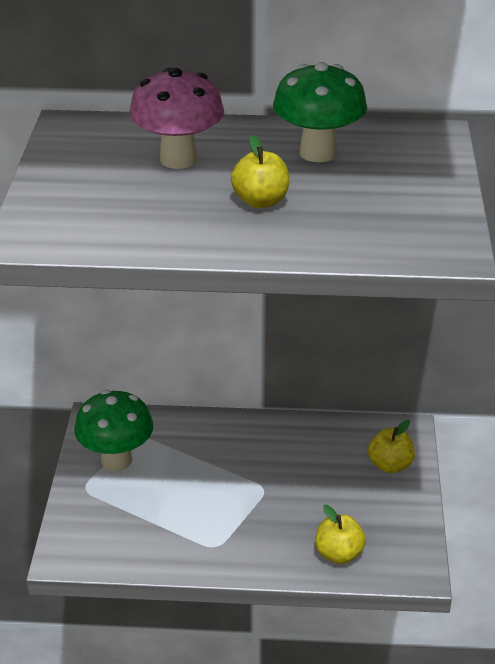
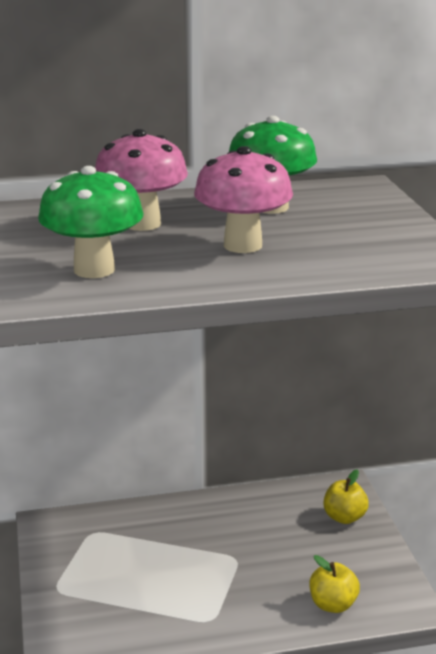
camera: 15 degrees left, 10 degrees down
green mushroom [74,390,154,471] -> green mushroom moved to [38,166,144,278]
yellow apple [231,135,289,208] -> pink mushroom [194,146,293,253]

